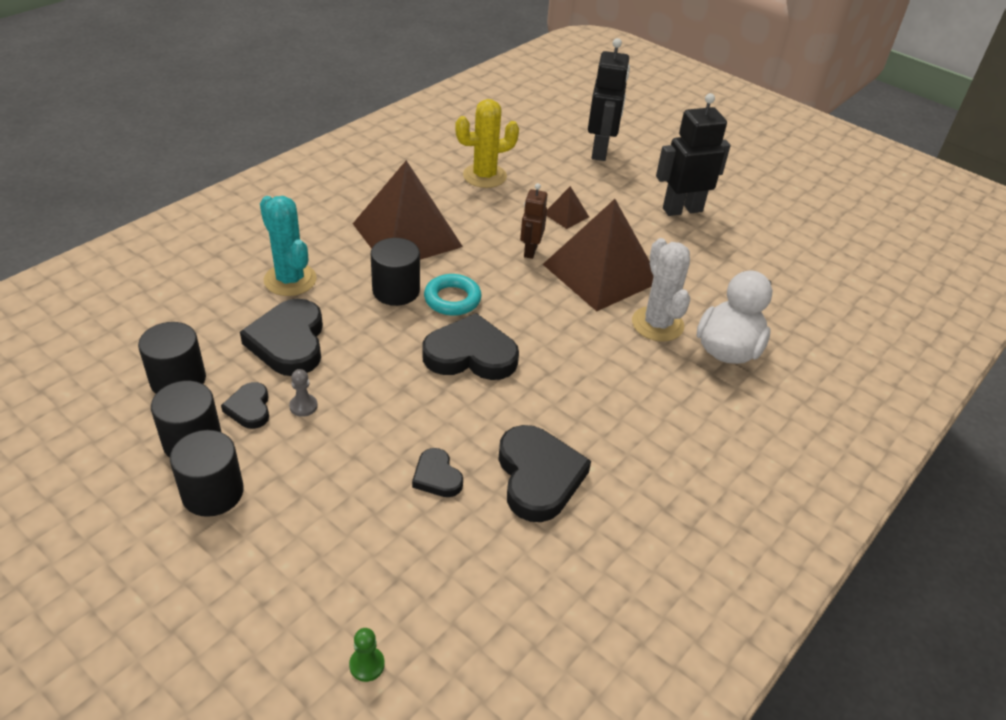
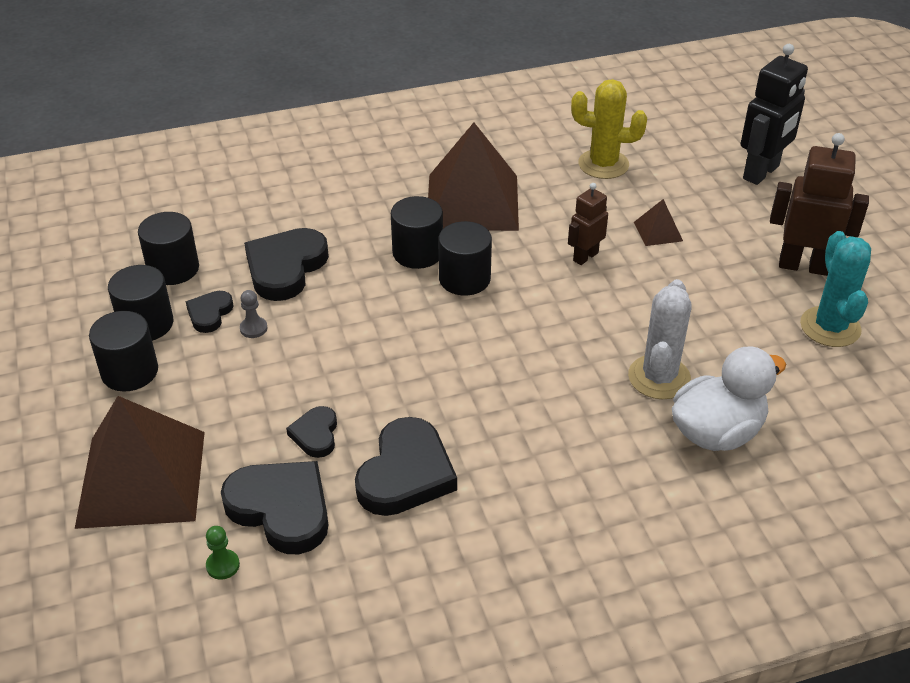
camera: 35 degrees right, 0 degrees up
turquoise cactus [260,196,317,296] -> turquoise cactus moved to [800,231,871,347]
green pawn [349,628,385,682] -> green pawn moved to [206,526,240,580]
black heart [422,313,519,380] -> black heart moved to [221,461,328,554]
turquoise ring [424,274,482,316] -> black cylinder [438,221,492,296]
brown pyramid [543,199,654,311] -> brown pyramid moved to [75,396,205,529]
black robot [656,93,731,216] -> brown robot [770,133,869,276]

